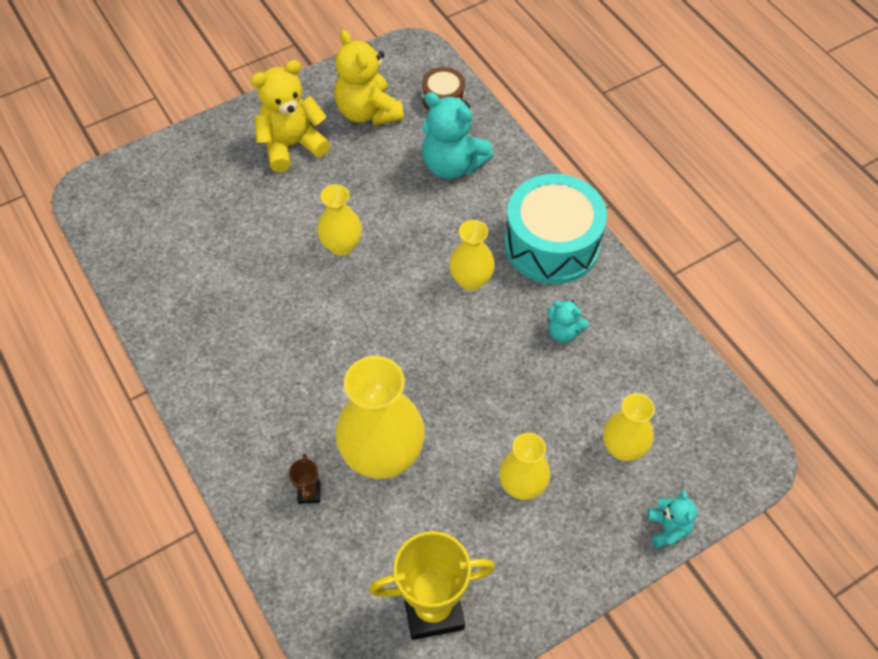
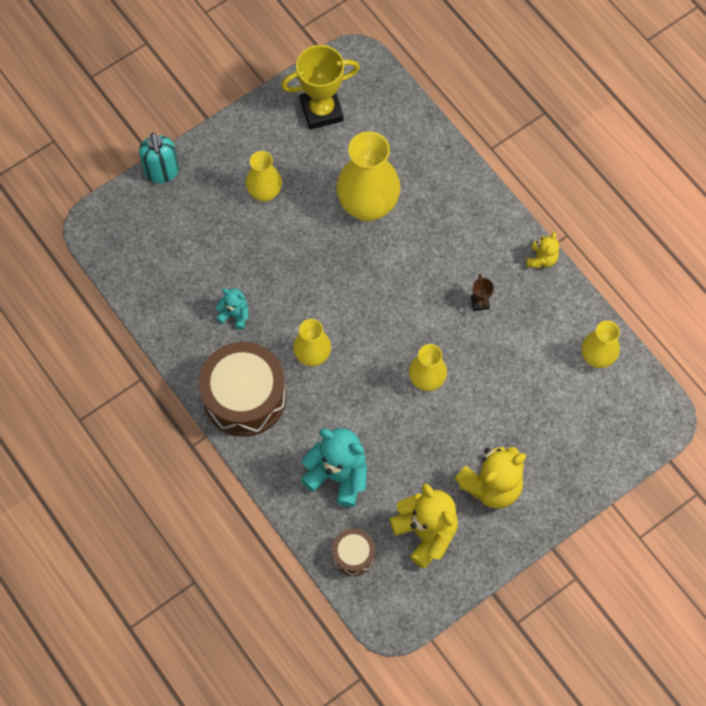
camera: 175 degrees right, 10 degrees up
brown trophy [289,453,320,504] -> brown trophy moved to [471,274,494,311]
turquoise drum [504,174,607,284] -> brown drum [199,342,286,437]
yellow vase [603,393,655,461] -> yellow vase moved to [582,320,620,368]
turquoise teddy bear [648,490,697,548] -> turquoise soap dispenser [139,133,179,183]
none -> yellow teddy bear [526,232,559,268]

